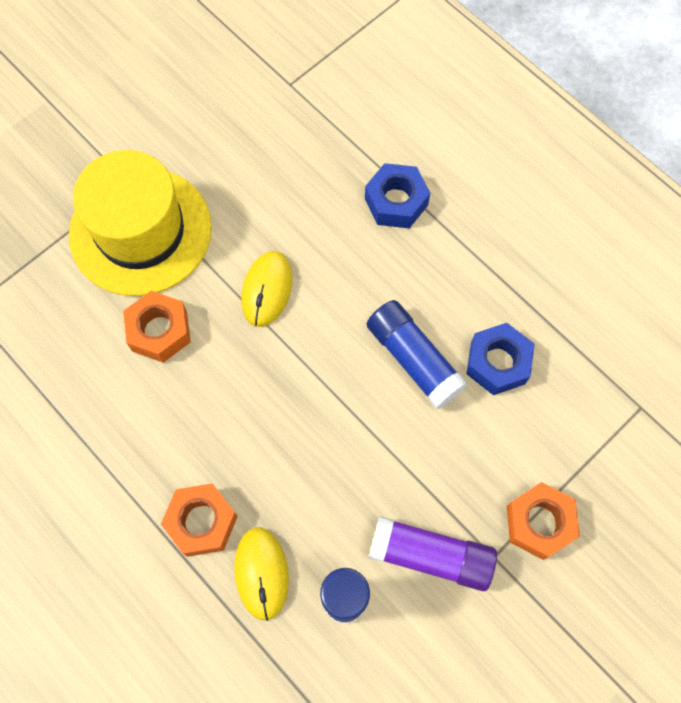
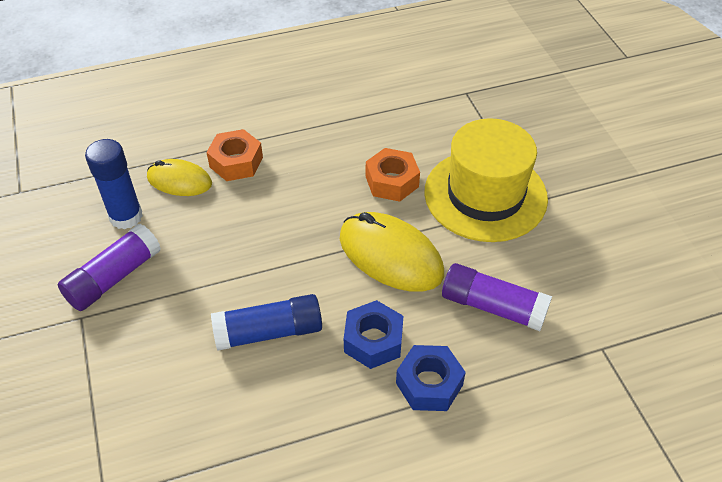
camera: 115 degrees right, 20 degrees down
yellow mouse [241,251,292,327] -> yellow mouse [340,212,444,292], size x1.62
blue nut [466,323,535,395] -> blue nut moved to [344,300,403,369]
orange nut [507,482,580,560] -> none
none -> purple glue stick [442,263,552,331]

